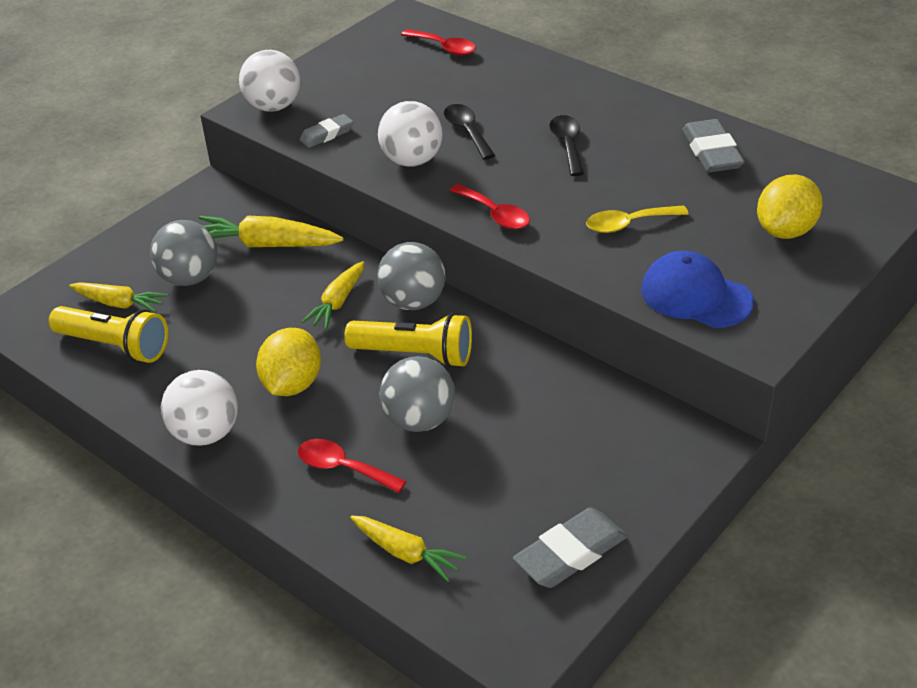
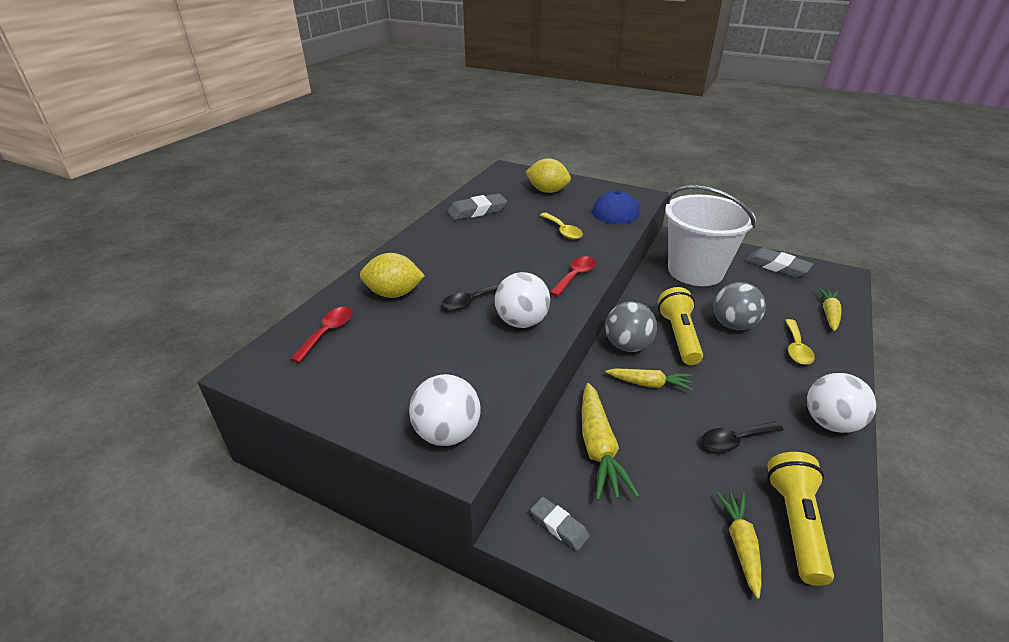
camera: 105 degrees left, 5 degrees down
grey ball [150,220,217,286] -> none
yellow lemon [256,328,321,396] -> yellow lemon moved to [360,253,425,298]
red spoon [298,439,406,493] -> yellow spoon [785,319,815,365]
grey eraser [299,114,353,148] -> grey eraser moved to [530,497,590,551]
black spoon [549,115,584,176] -> black spoon moved to [702,421,784,452]
none -> white bucket [665,186,756,286]

